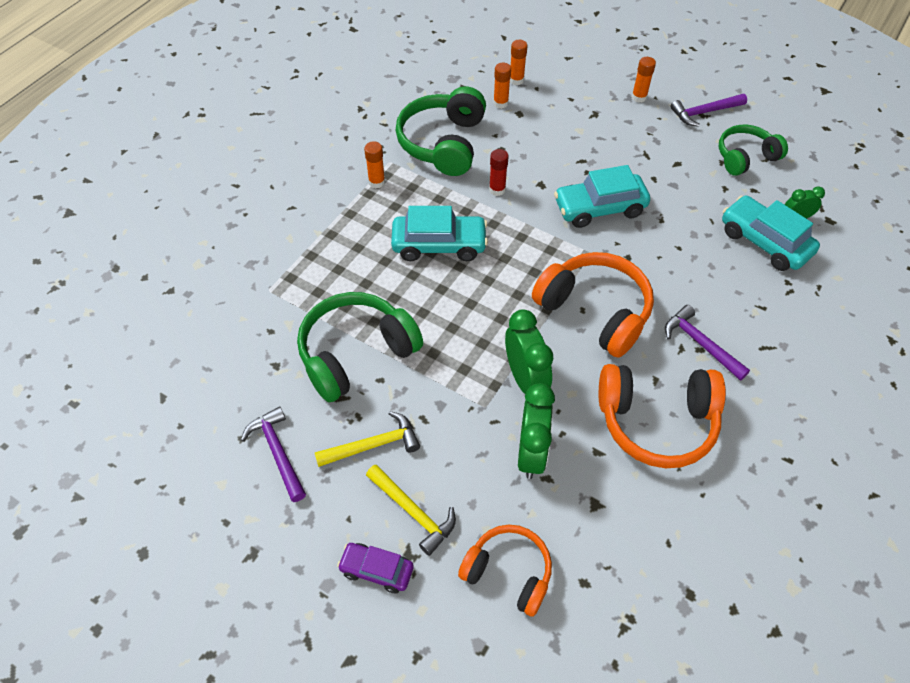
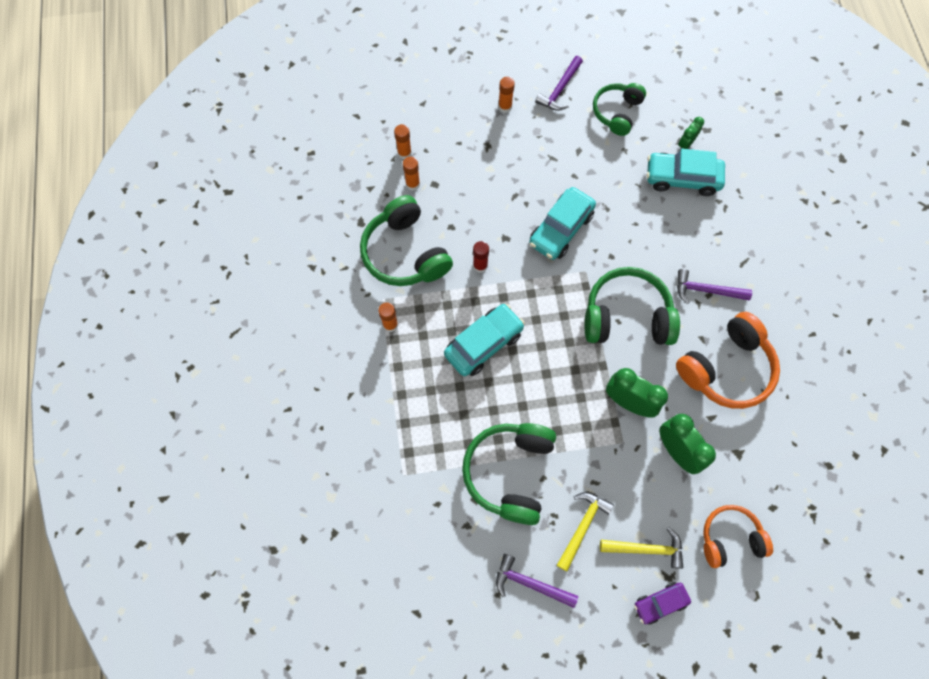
camera: 40 degrees left, 15 degrees up
orange headphones [532,252,654,358] -> green headphones [585,267,680,345]

